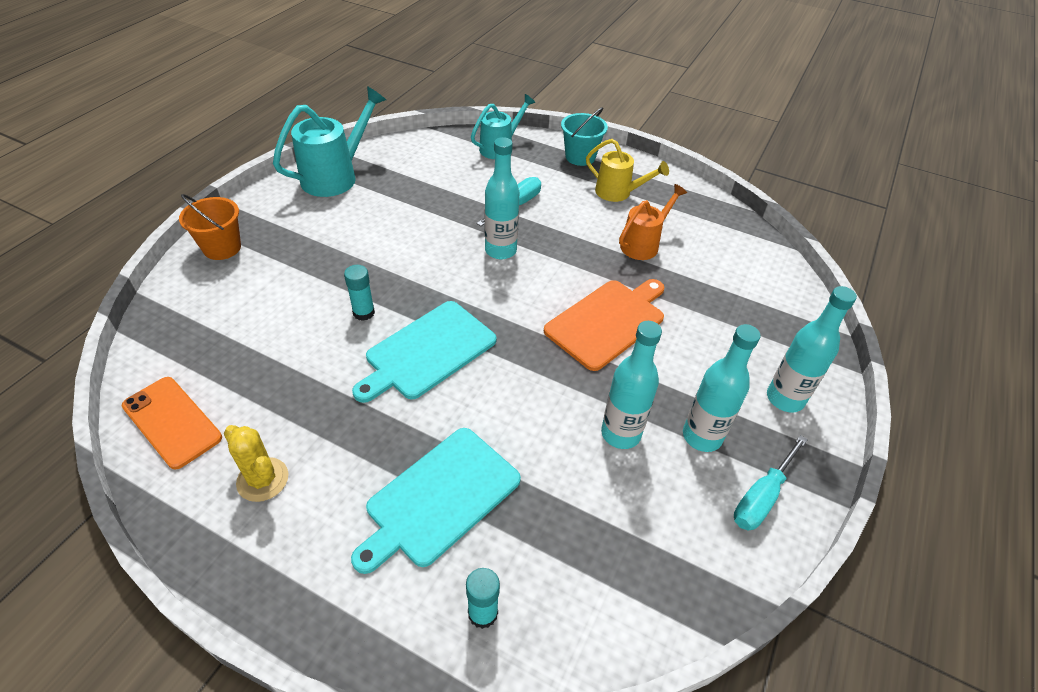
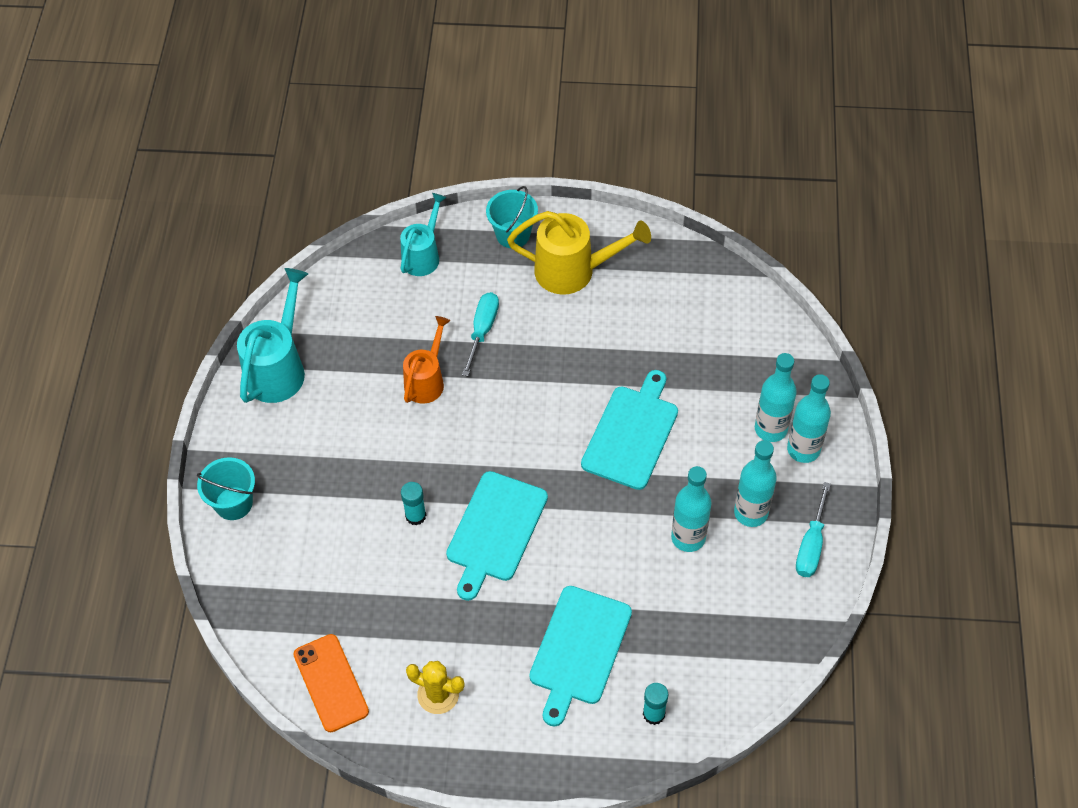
camera: 20 degrees left, 10 degrees up
orange phone [122,377,222,469] -> orange phone turned 45 degrees clockwise [294,634,369,732]
orange bucket [179,194,241,260] -> turquoise bucket [197,457,255,520]
turquoise bottle [485,137,519,259] -> turquoise bottle moved to [755,353,797,442]
orange cutting board [544,279,664,371] -> turquoise cutting board [581,370,678,490]
yellow watering can [586,139,669,202] -> yellow watering can [507,211,651,294], size x1.53
orange watering can [619,184,687,260] -> orange watering can moved to [403,316,451,404]

